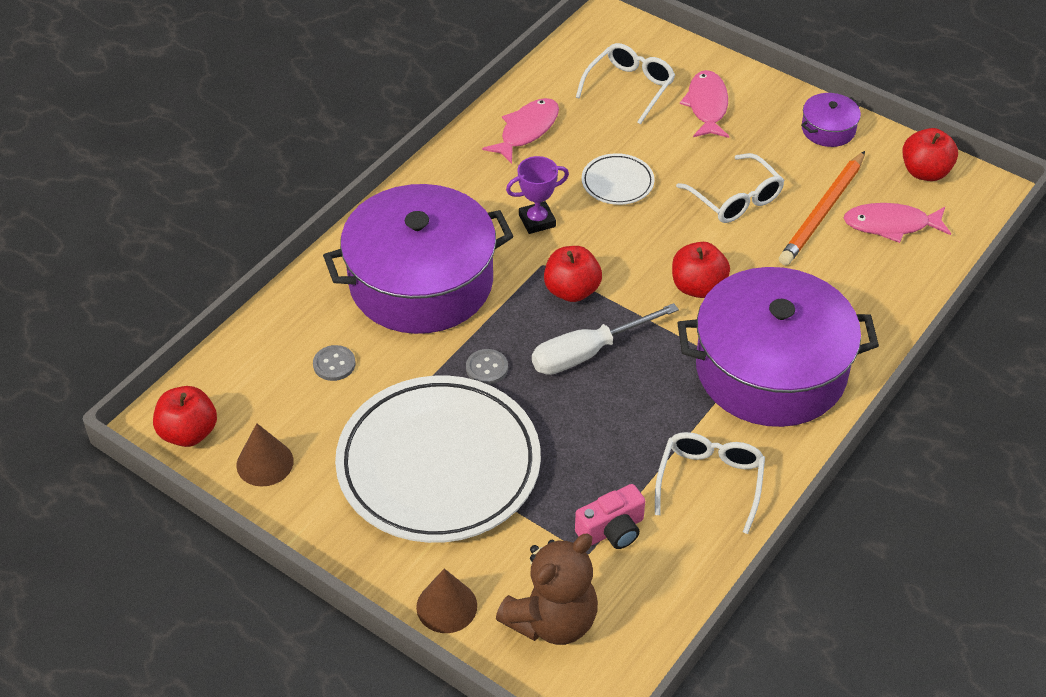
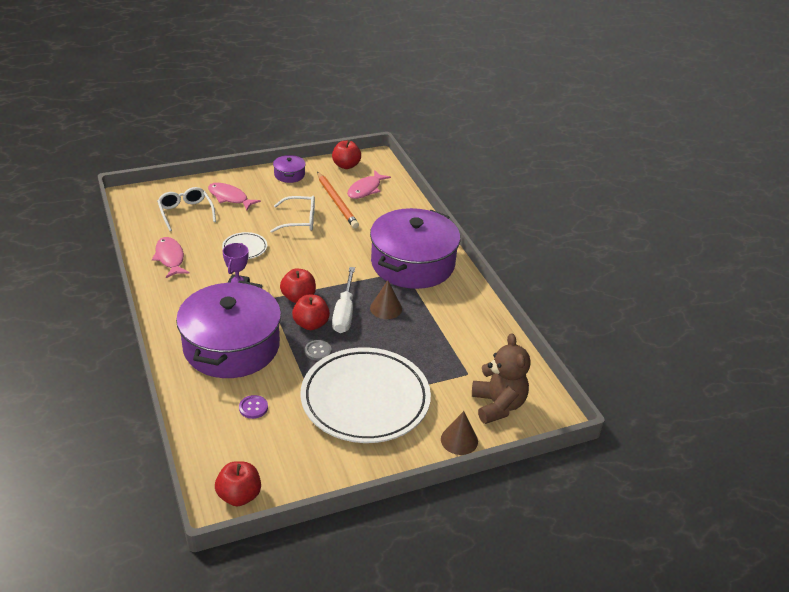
camera: 60 degrees left, 10 degrees down
brown cone [237,423,294,487] -> brown cone moved to [370,280,402,319]
grey button [313,345,355,381] -> purple button [239,395,268,419]
pink camera [575,484,645,549] -> none
white glasses [655,432,765,534] -> none
red apple [672,242,730,298] -> red apple moved to [292,295,330,330]

